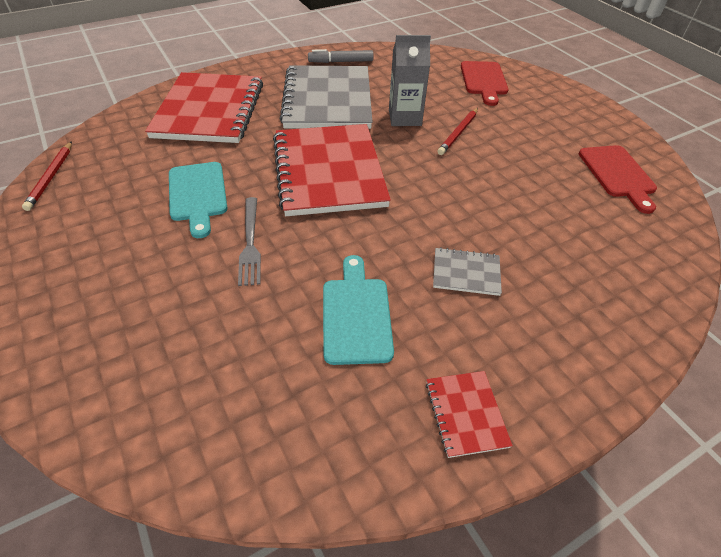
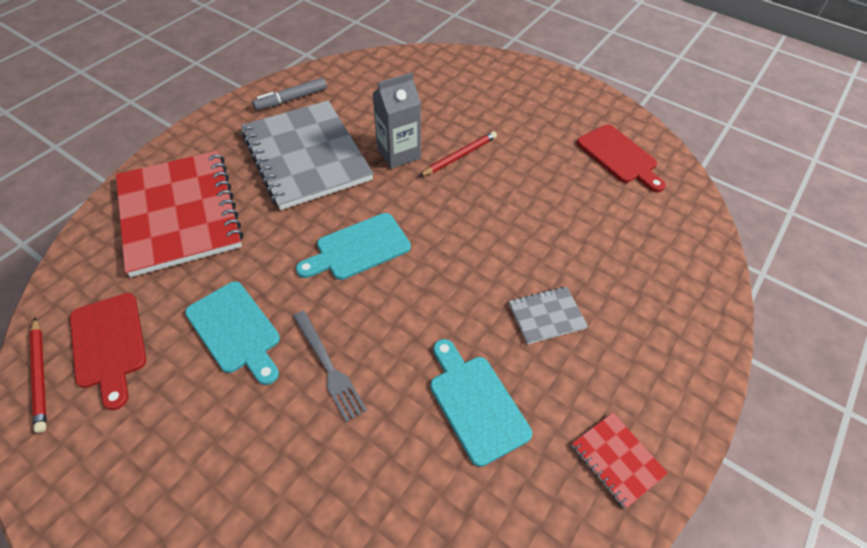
camera: 25 degrees left, 5 degrees up
red notebook [273,124,391,216] -> turquoise cutting board [296,213,411,280]
red pencil [437,108,478,155] -> red pencil turned 135 degrees counterclockwise [420,131,497,176]
red cutting board [461,61,508,106] -> red cutting board moved to [70,293,146,410]

